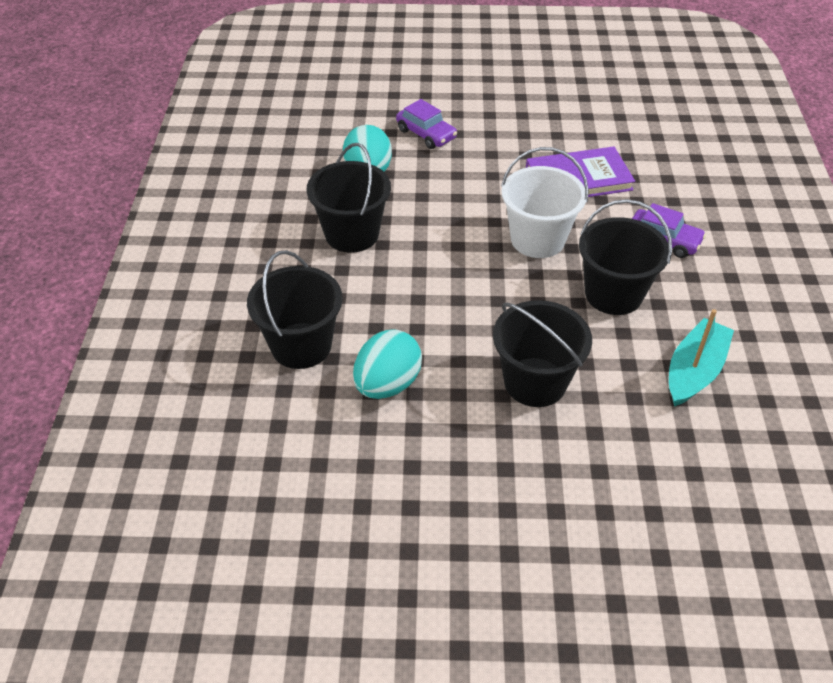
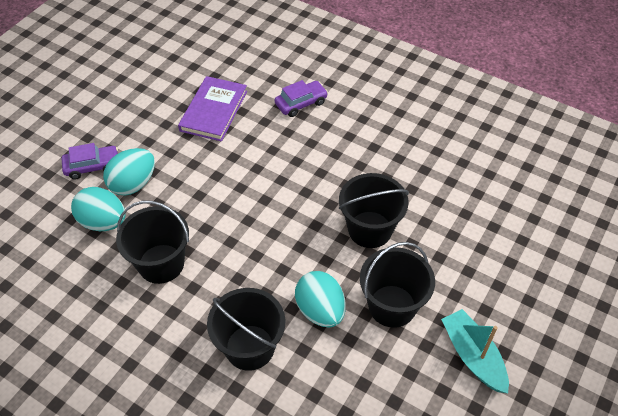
camera: 60 degrees left, 5 degrees up
white bucket [501,147,589,258] -> none
black bucket [579,199,672,315] -> black bucket moved to [360,242,435,328]
turquoise boat [669,309,734,407] -> turquoise boat moved to [441,309,509,393]
none -> turquoise egg [103,148,155,196]

